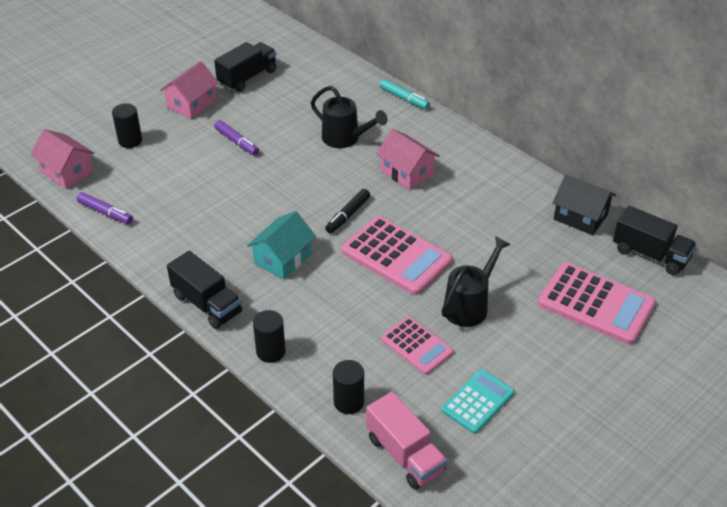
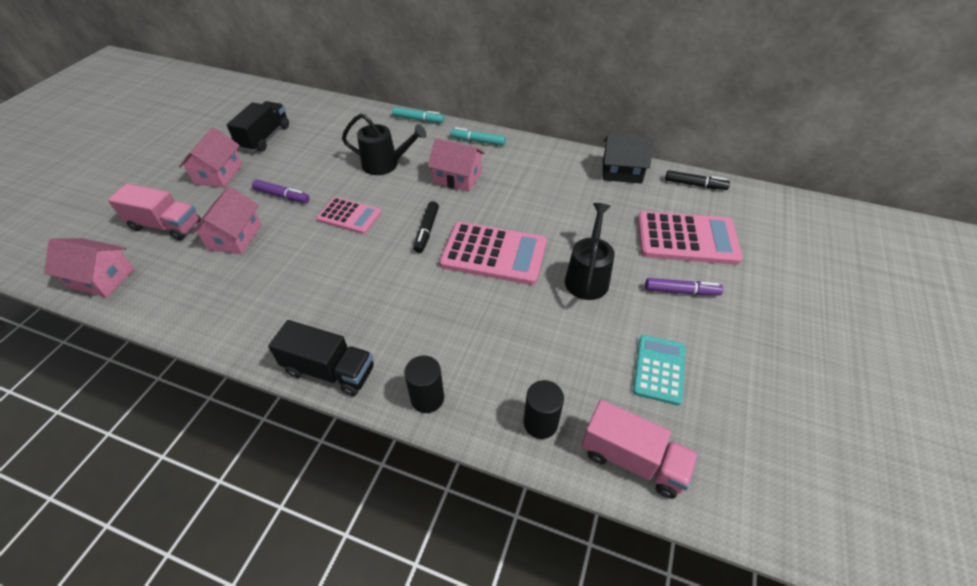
camera: 25 degrees left, 5 degrees up
purple marker [77,192,133,224] -> purple marker moved to [645,278,723,296]
black cylinder [112,103,142,148] -> pink truck [108,183,201,241]
turquoise house [247,211,316,280] -> none
pink calculator [381,316,454,375] -> pink calculator moved to [316,197,381,234]
black truck [613,206,697,275] -> black marker [665,170,730,190]
none -> pink house [191,186,262,254]
none -> turquoise marker [450,127,506,146]

